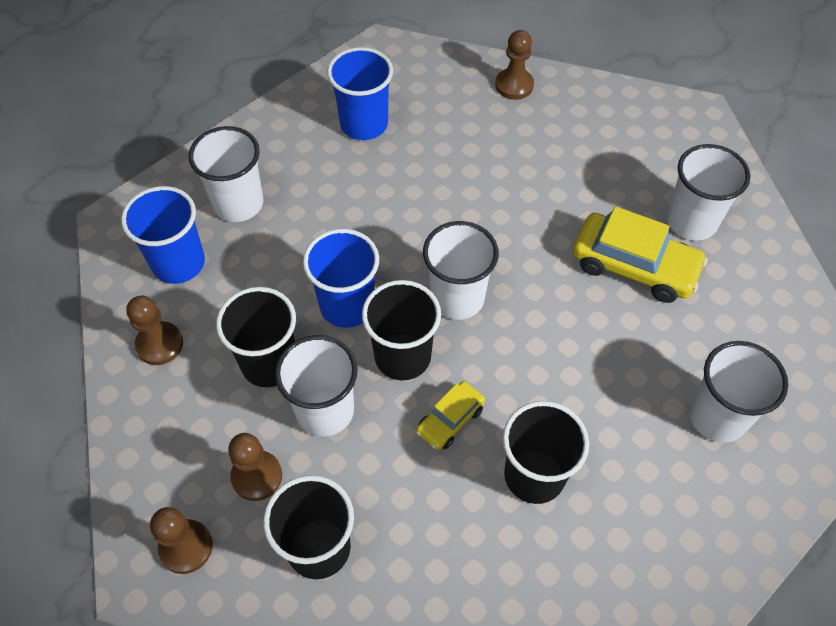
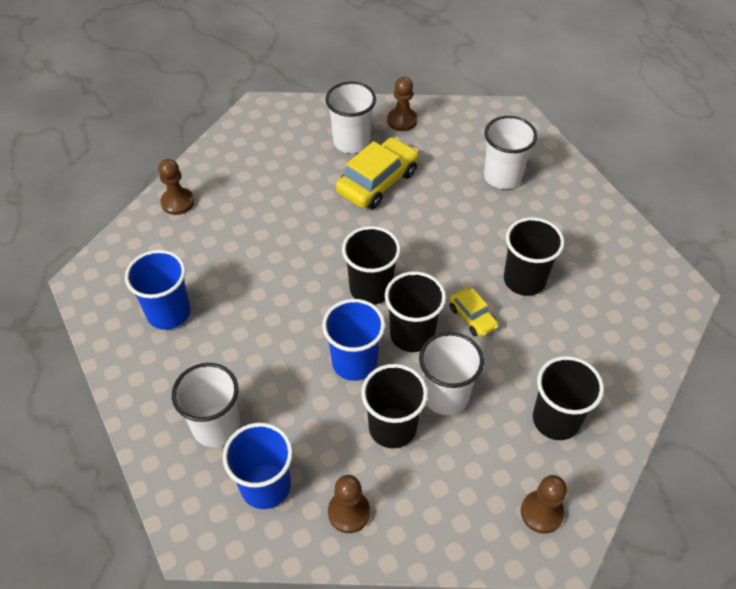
camera: 75 degrees left, 5 degrees down
brown pawn [228,433,282,501] -> brown pawn moved to [387,77,417,131]
white cup [423,221,499,320] -> black cup [342,226,401,305]

